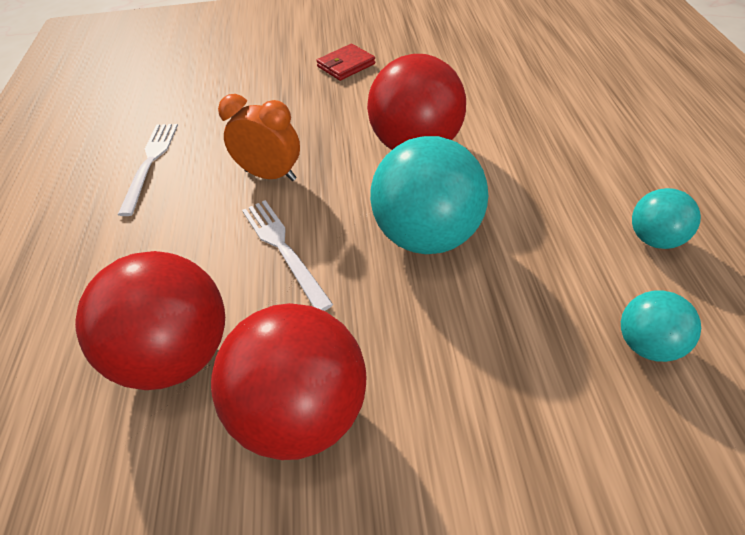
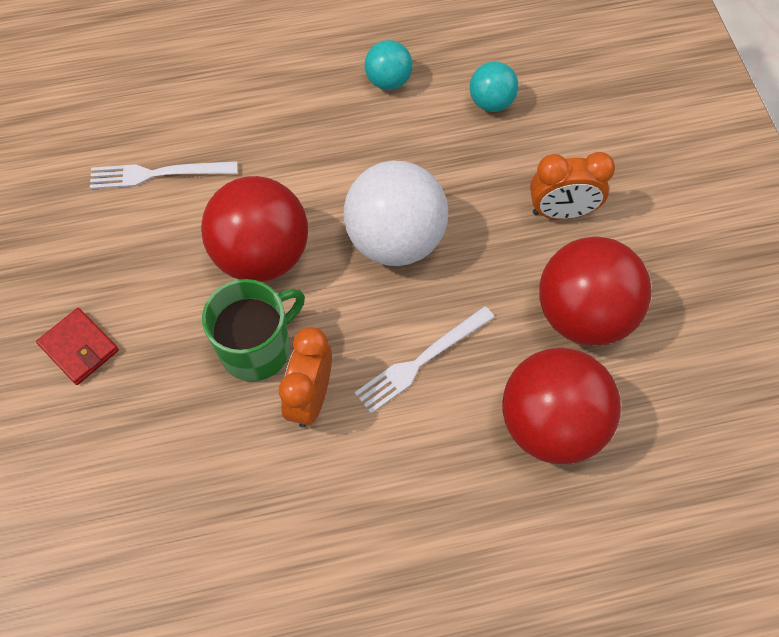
camera: 100 degrees left, 15 degrees up
white fork [118,124,178,216] -> white fork moved to [90,161,238,189]
turquoise ball [370,136,488,254] -> white ball [344,161,448,266]
none -> green mug [202,279,305,382]
none -> orange clock [530,152,615,219]

